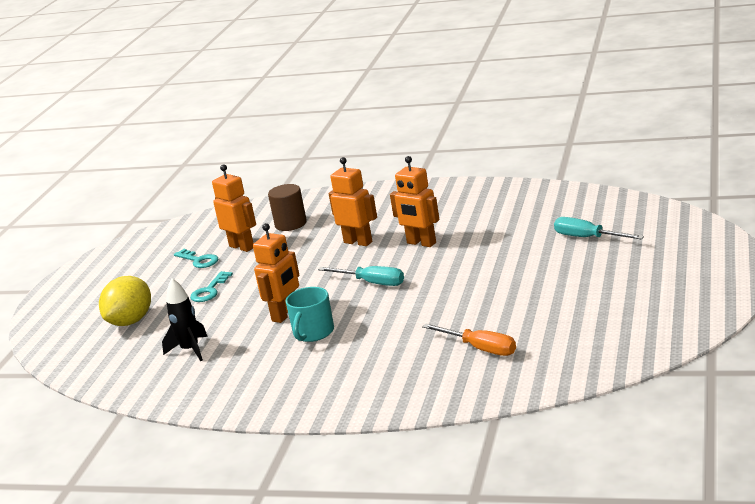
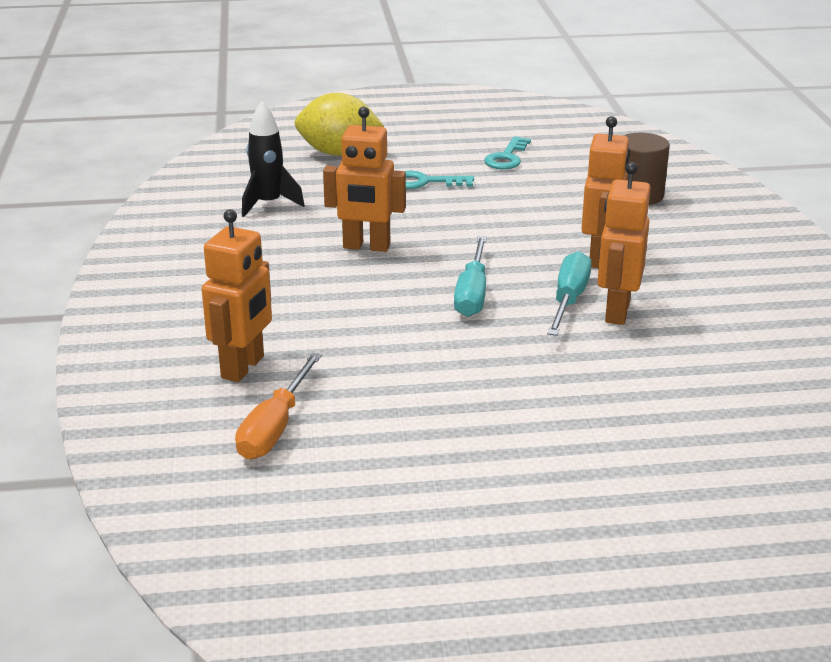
camera: 65 degrees right, 5 degrees up
orange robot [212,164,256,252] -> orange robot moved to [202,209,272,382]
turquoise mug [285,287,334,342] -> none
turquoise screwdriver [554,217,644,239] -> turquoise screwdriver moved to [547,251,592,336]

